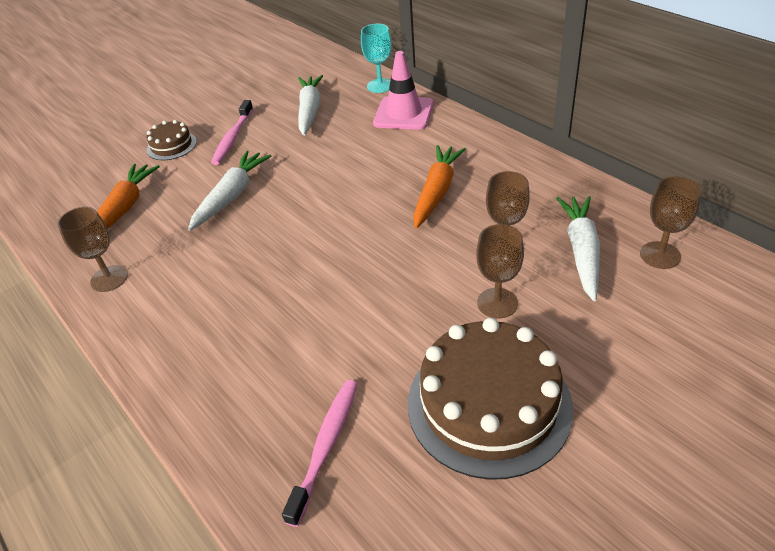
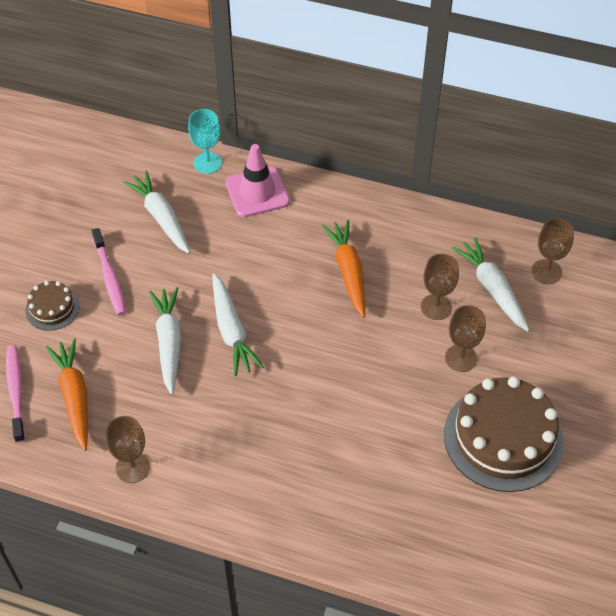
camera: 35 degrees left, 10 degrees up
pink toothbrush [282,380,357,527] -> pink toothbrush moved to [6,345,25,443]
none -> white carrot [212,273,264,376]

